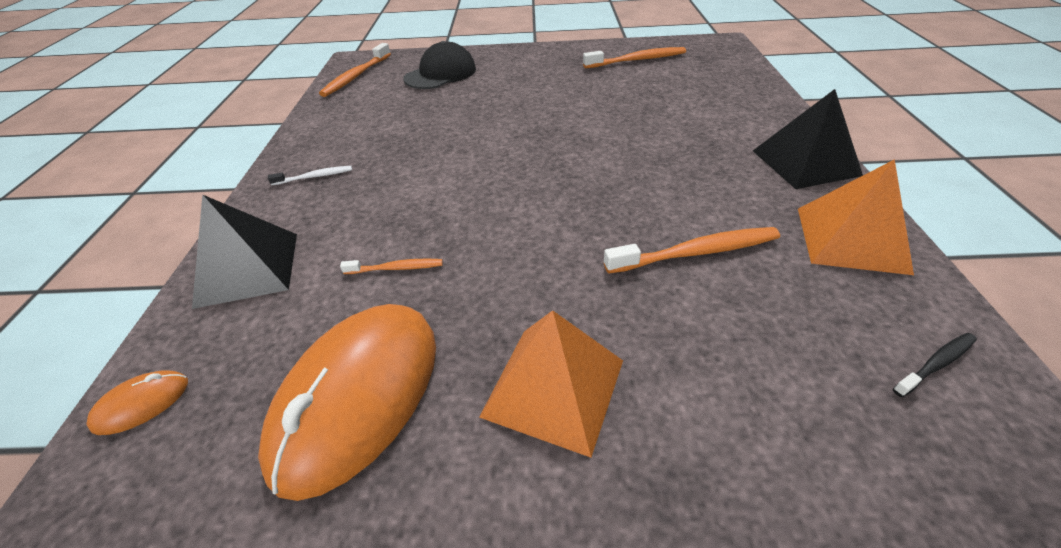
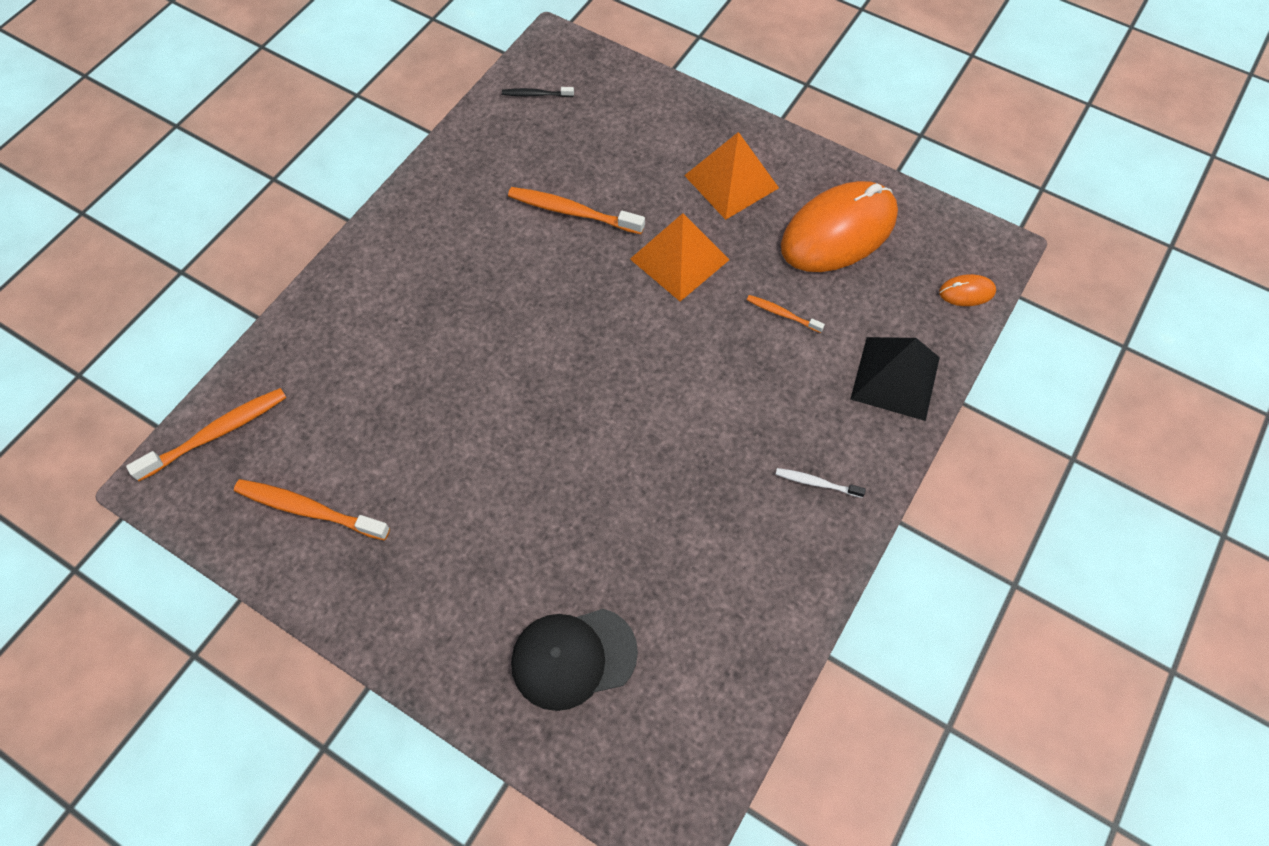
camera: 150 degrees left, 20 degrees up
orange toothbrush [319,43,391,97] -> orange toothbrush moved to [126,388,287,481]
black pyramid [753,89,863,189] -> none
orange pyramid [798,159,914,275] -> orange pyramid moved to [630,213,729,301]

